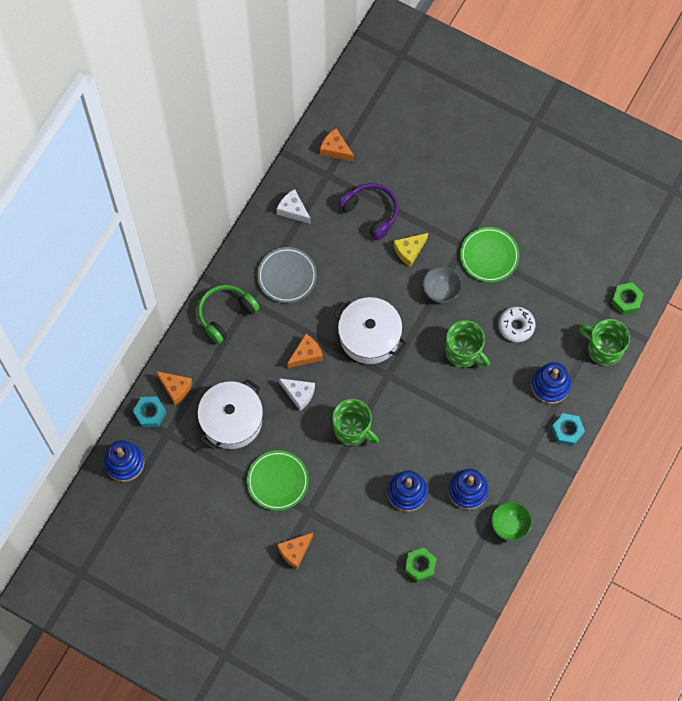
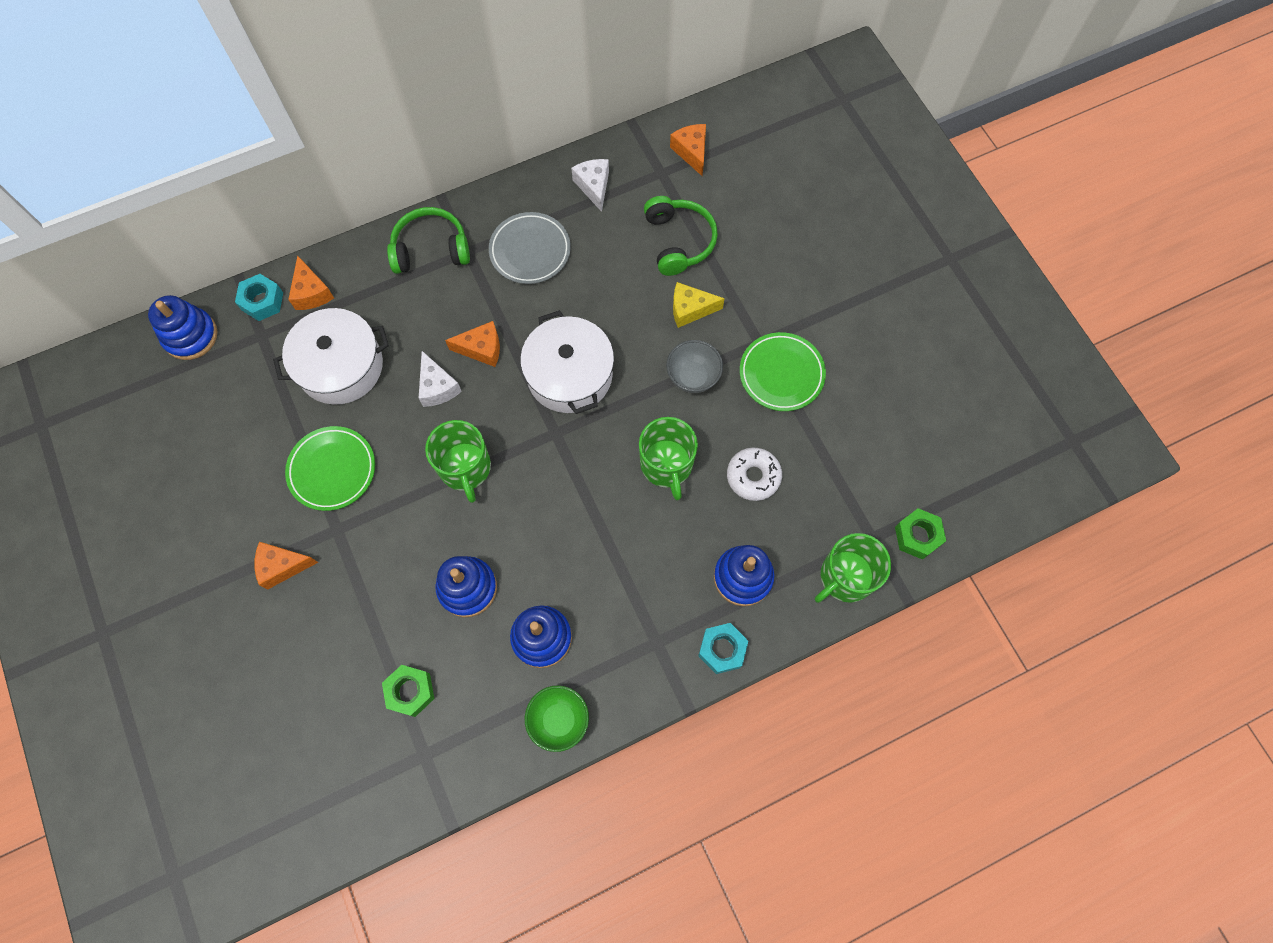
camera: 35 degrees right, 0 degrees up
purple headphones [338,183,399,240] -> green headphones [644,196,718,276]
green mug [579,319,630,366] -> green mug turned 105 degrees counterclockwise [815,533,891,603]

